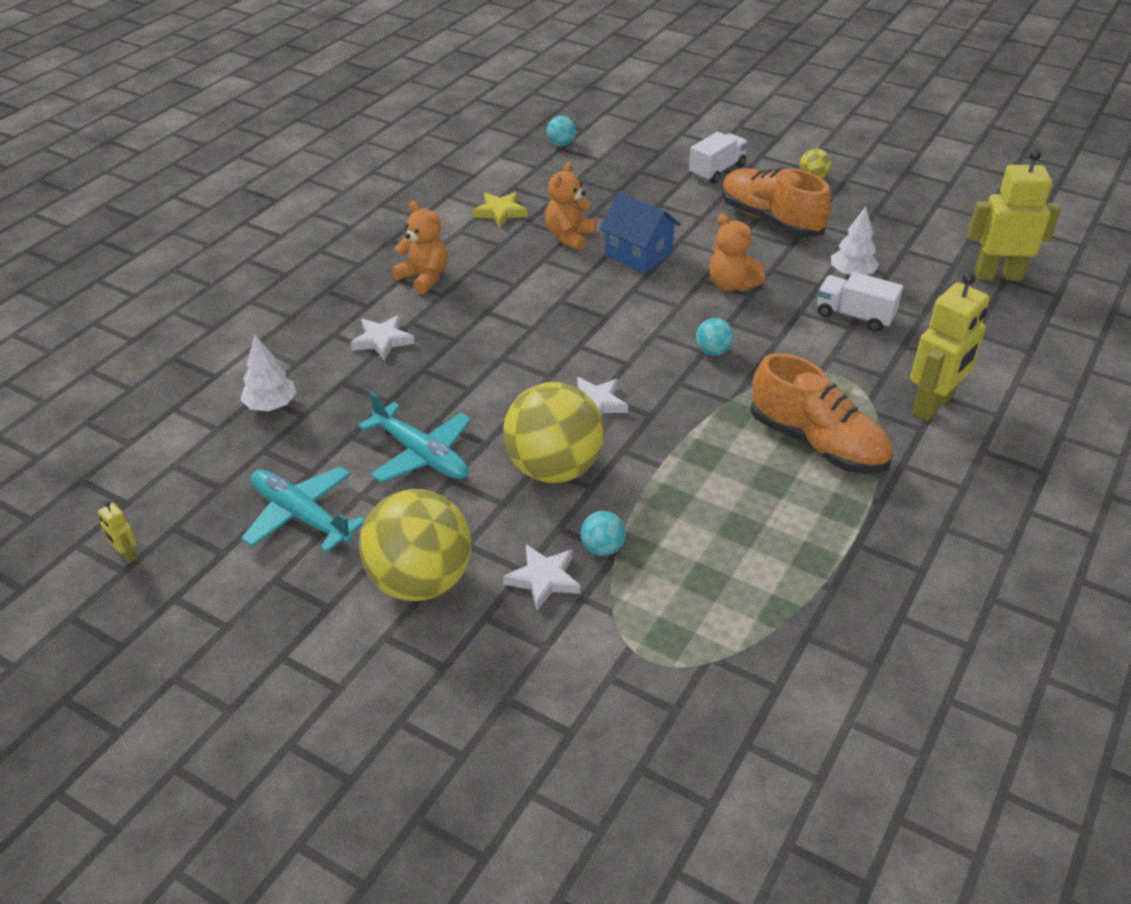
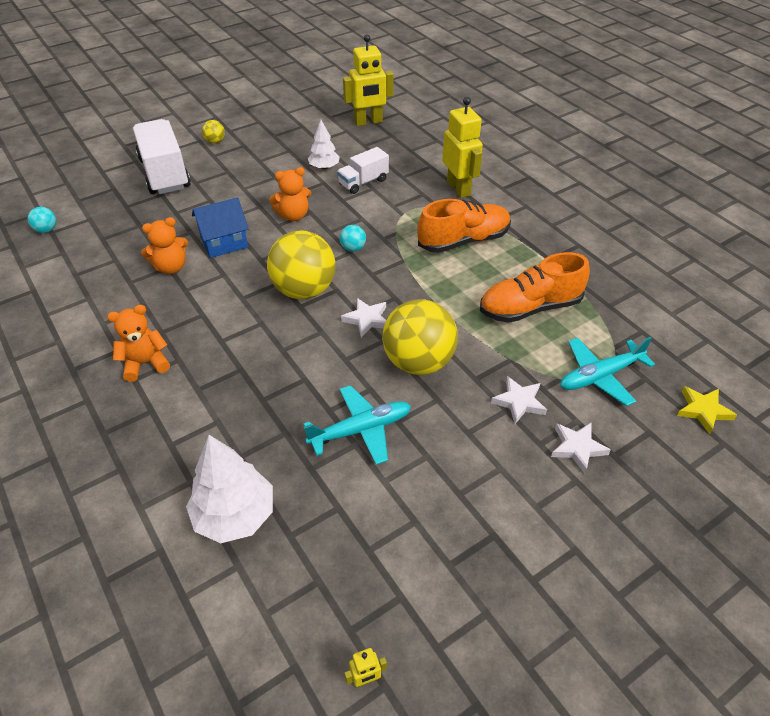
camera: 65 degrees left, 5 degrees up
white tree [240,335,296,411] -> white tree [186,435,273,543], size x1.65
turquoise plane [241,466,365,553] -> turquoise plane moved to [560,337,655,406]
white star [351,315,415,361] -> white star moved to [551,423,611,474]
yellow ball [359,489,472,601] -> yellow ball moved to [267,231,335,299]
yellow star [473,192,528,227] -> yellow star moved to [677,386,737,434]
orange teddy bear [545,162,596,251] -> orange teddy bear turned 75 degrees counterclockwise [141,217,188,274]
turquoise ball [581,511,626,556] -> none
white truck [689,132,748,184] -> white truck [133,119,191,194], size x1.78
orange shoe [722,168,831,238] -> orange shoe moved to [480,252,590,323]
yellow robot [967,149,1061,281] -> yellow robot turned 135 degrees counterclockwise [343,35,393,126]

